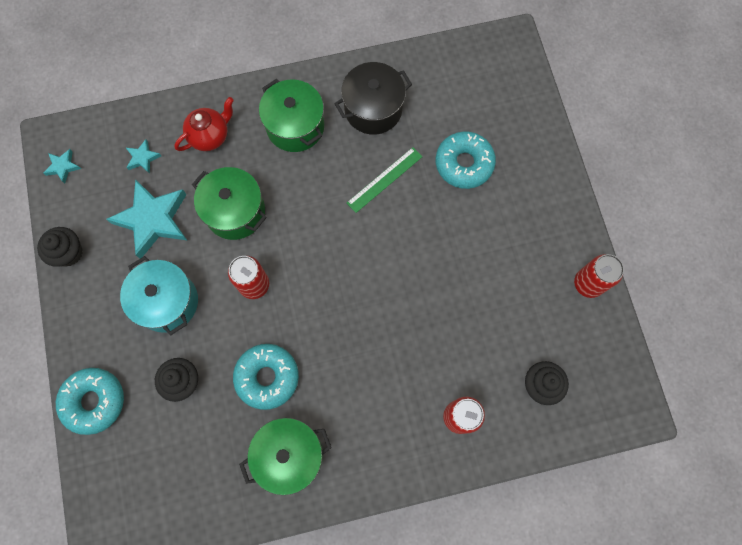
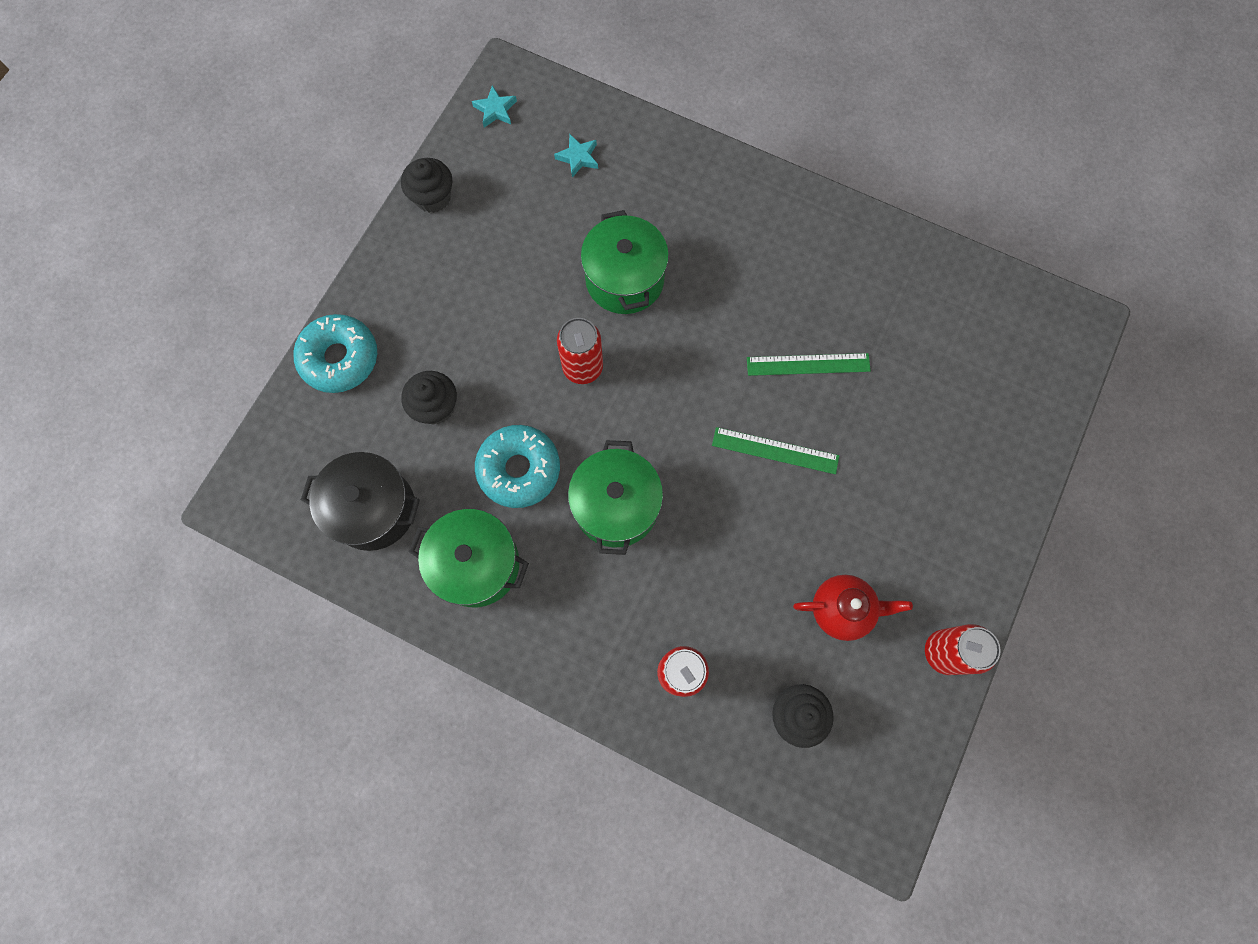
camera: 40 degrees right, 0 degrees up
turquoise star [106,179,188,258] -> none
turquoise pot [120,256,198,335] -> none
red teapot [174,97,234,151] -> red teapot moved to [793,575,913,641]
green pot [259,79,324,152] -> green pot moved to [568,440,663,555]
black pot [335,62,412,135] -> black pot moved to [301,452,420,551]
turquoise donut [436,131,496,189] -> none
none -> green ruler [712,427,839,474]

